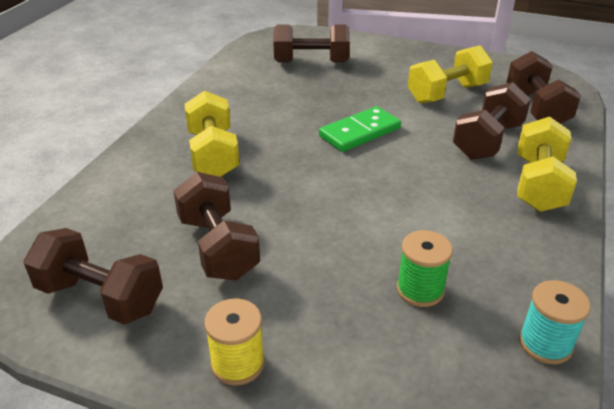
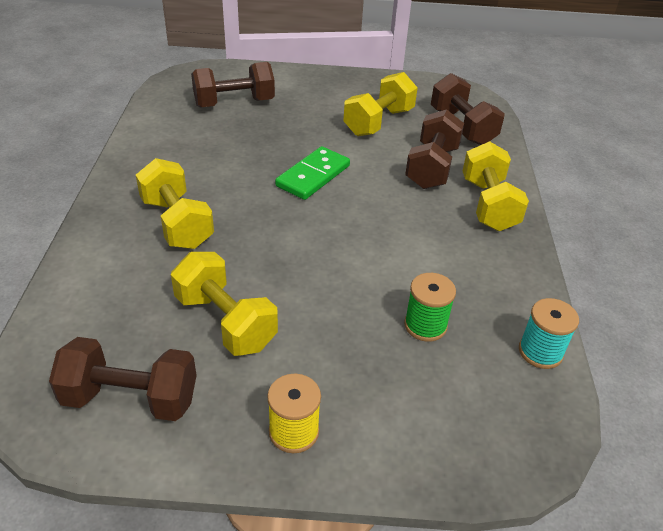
camera: 20 degrees left, 5 degrees up
brown dumbbell [173,172,260,281] -> yellow dumbbell [171,252,278,356]

